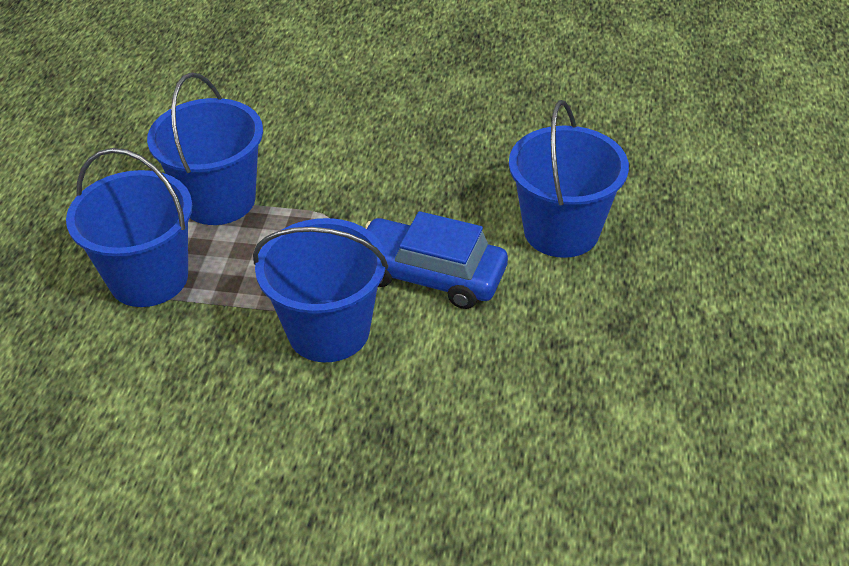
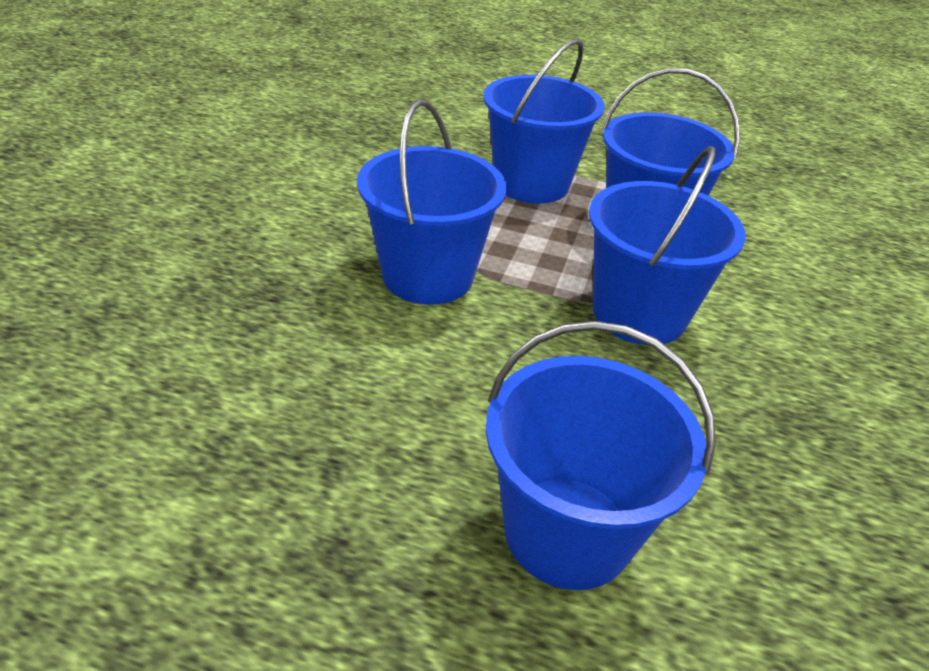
camera: 95 degrees right, 5 degrees down
blue car [365,211,508,309] -> none
none -> blue bucket [589,146,746,345]

